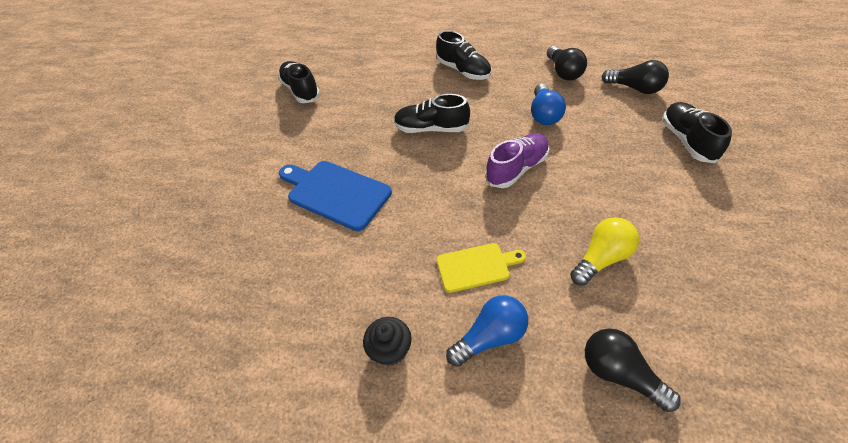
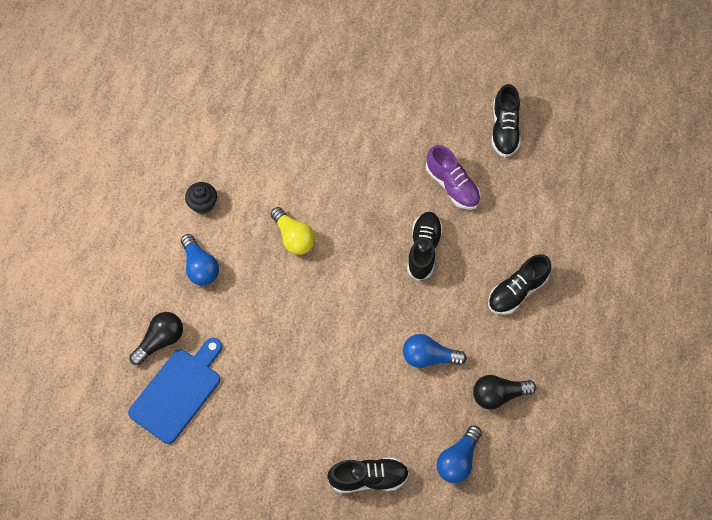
camera: 90 degrees right, 15 degrees up
black shoe [278,61,320,103] -> black shoe turned 120 degrees clockwise [492,84,521,157]
blue cutting board [279,161,392,231] -> blue cutting board moved to [128,338,222,444]
yellow cutting board [437,243,526,293] -> none
purple shoe [485,133,549,188] -> purple shoe moved to [426,145,481,210]
yellow light bulb [570,217,639,286] -> yellow light bulb moved to [270,207,315,255]
black light bulb [601,60,669,94] -> blue light bulb [437,425,482,483]

